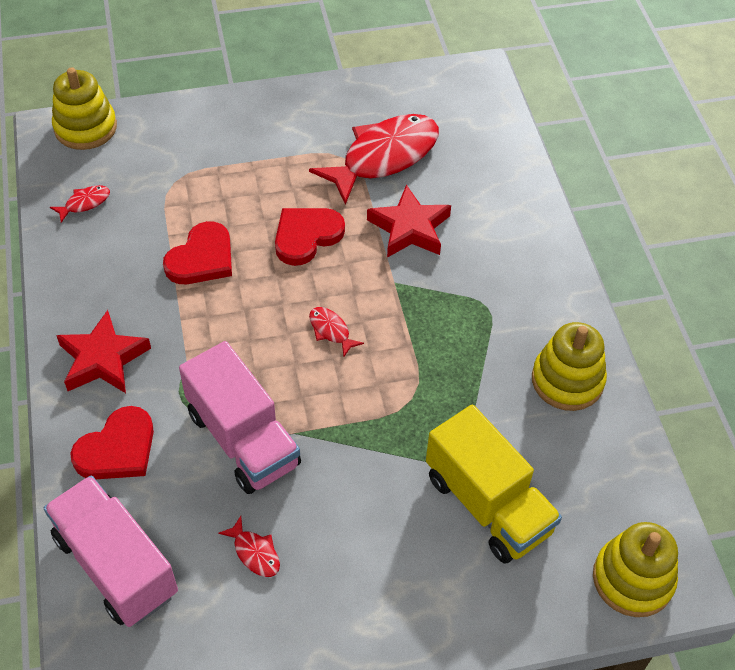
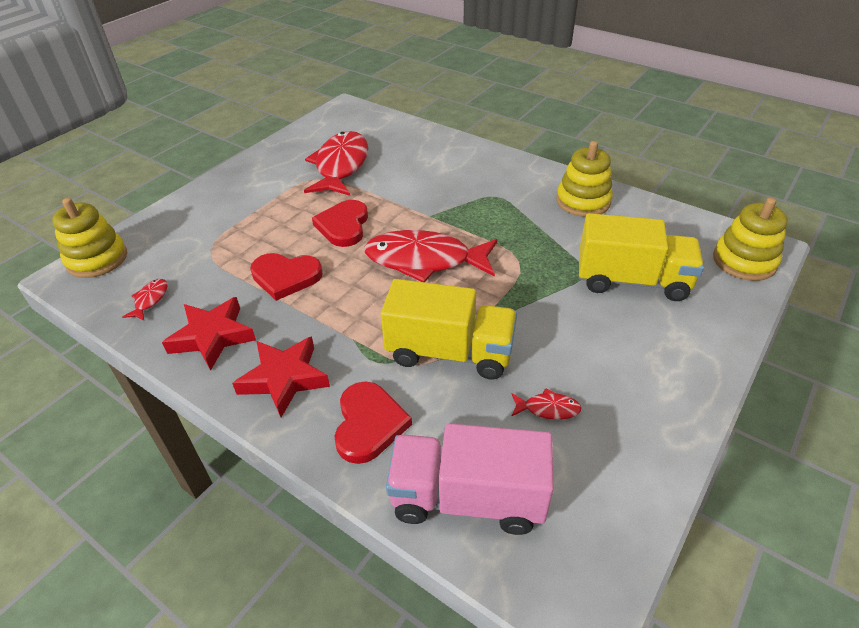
camera: 40 degrees left, 10 degrees down
red heart [163,221,232,284] -> red heart turned 105 degrees clockwise [250,253,323,301]
pink truck [179,341,301,494] -> yellow truck [381,279,517,379]
red fish [309,307,364,356] -> red fish [364,230,497,282], size x2.43
red star [367,185,451,258] -> red star moved to [162,297,256,371]

